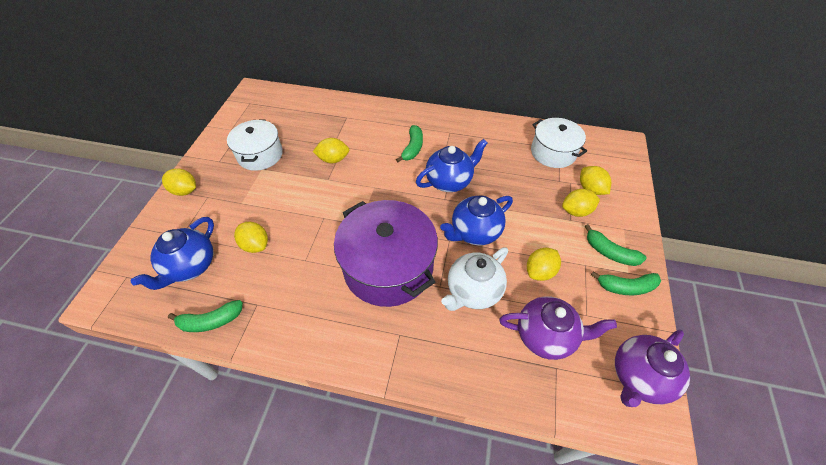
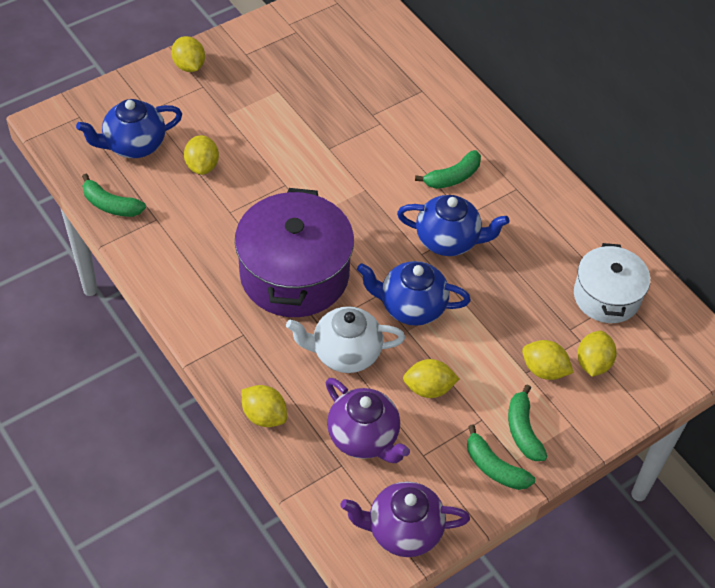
camera: 40 degrees right, 0 degrees up
white pot [227,120,283,171] -> none
yellow lemon [313,138,350,163] -> yellow lemon moved to [241,385,287,427]

